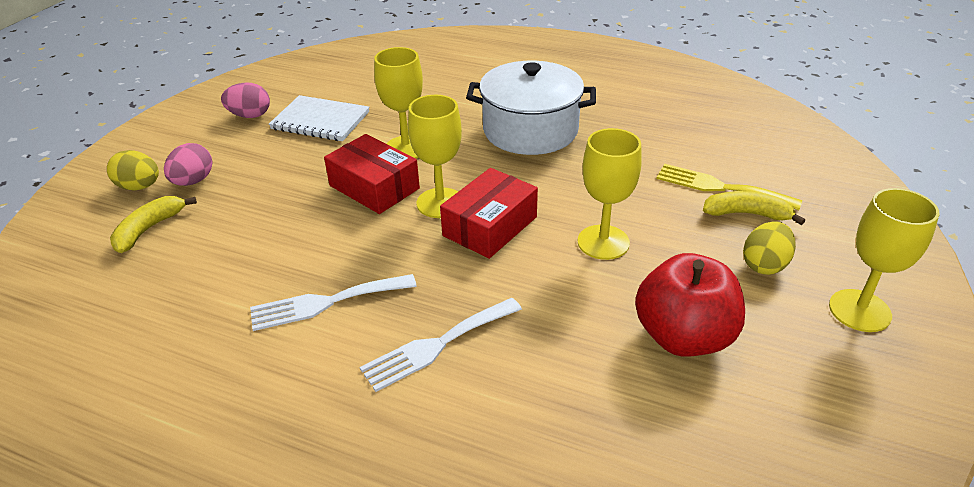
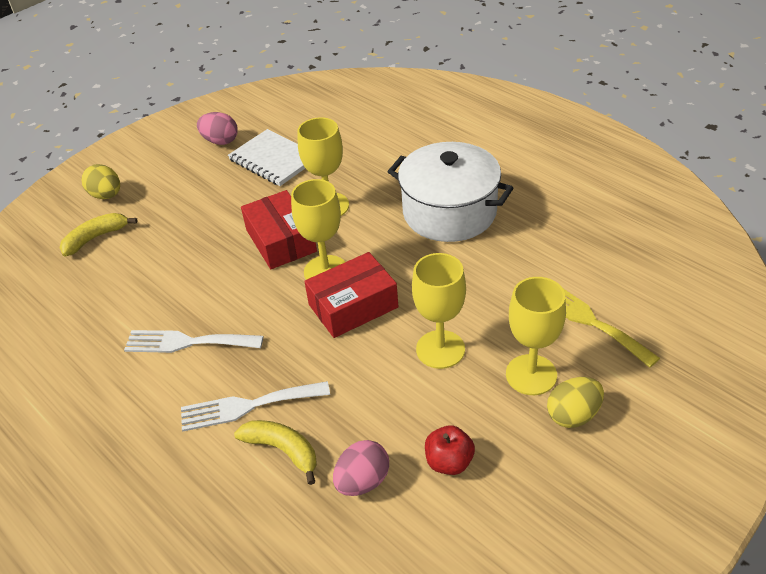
camera: 25 degrees right, 5 degrees up
pink egg [164,143,212,186] -> pink egg moved to [333,440,389,496]
red apple [635,253,745,357] -> red apple [425,425,475,475], size x0.52
yellow banana [703,191,805,225] -> yellow banana moved to [234,420,317,485]
yellow goblet [829,188,940,332] -> yellow goblet moved to [506,277,566,395]

